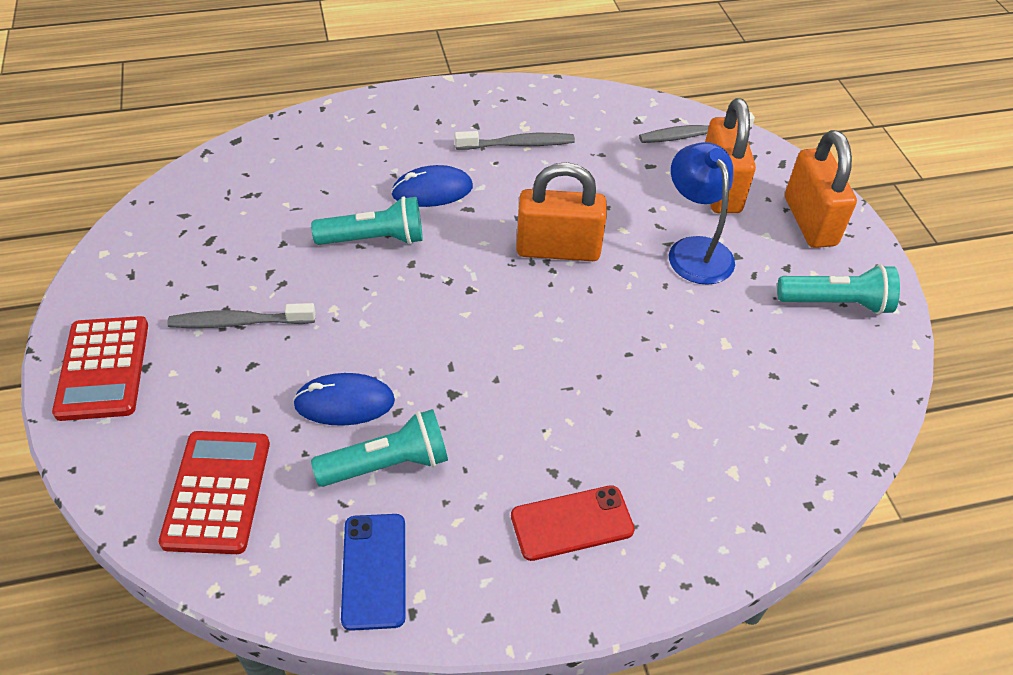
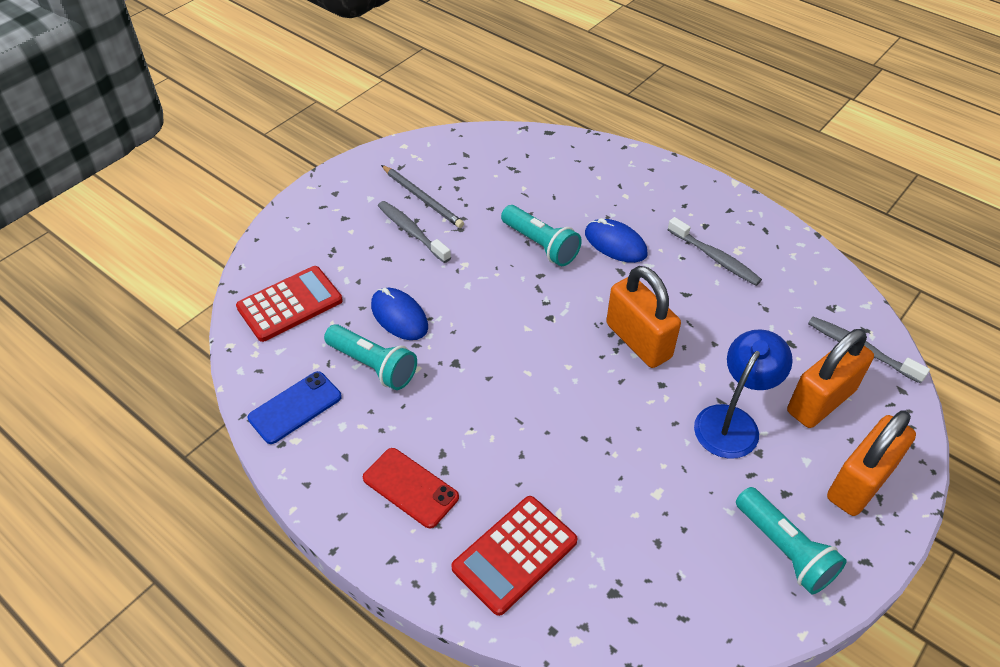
camera: 55 degrees right, 0 degrees up
red calculator [52,316,148,421] -> red calculator moved to [451,496,578,616]
none -> grey pencil [381,165,464,228]

